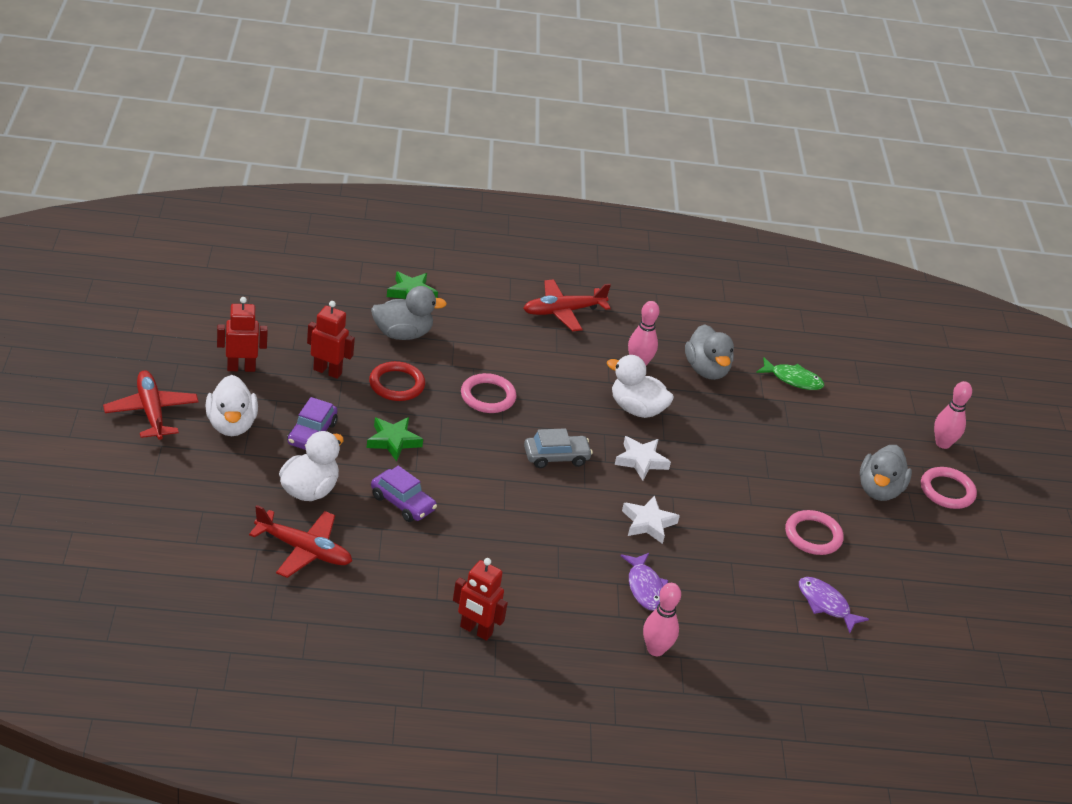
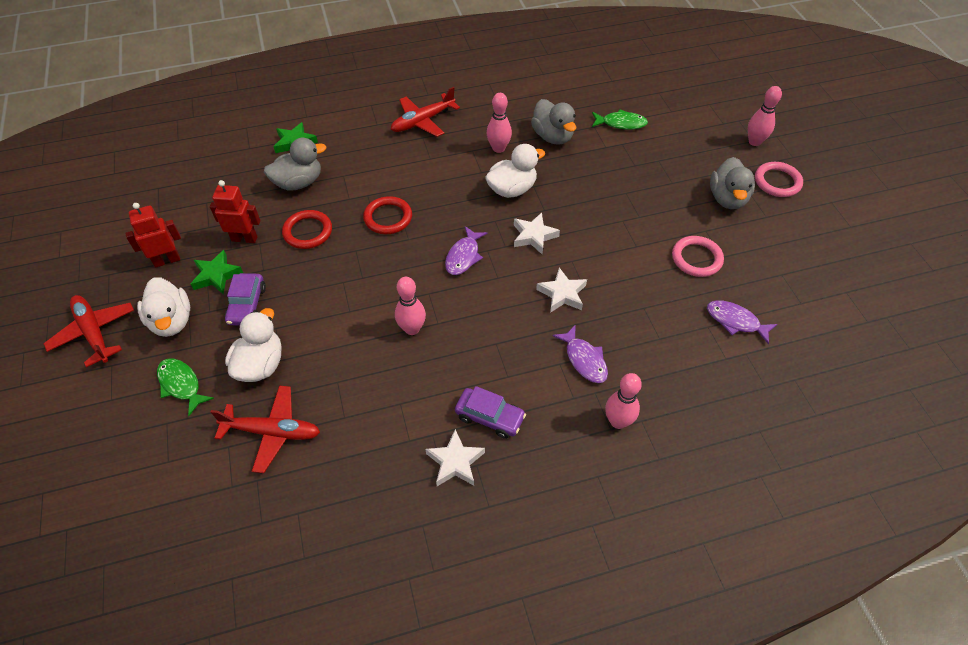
camera: 10 degrees left, 15 degrees up
green star [367,417,423,461] -> green star moved to [191,250,243,294]
purple car [371,466,437,522] -> purple car moved to [455,386,526,439]
red robot [453,558,508,641] -> white star [425,429,485,486]
pink ring [461,373,516,413] -> red ring [363,196,412,234]
grey car [524,428,593,468] -> purple fish [445,226,487,275]
white duck [607,355,674,418] -> white duck turned 135 degrees clockwise [485,144,545,198]
none -> green fish [157,359,214,416]
none -> pink bowling pin [395,277,426,335]

